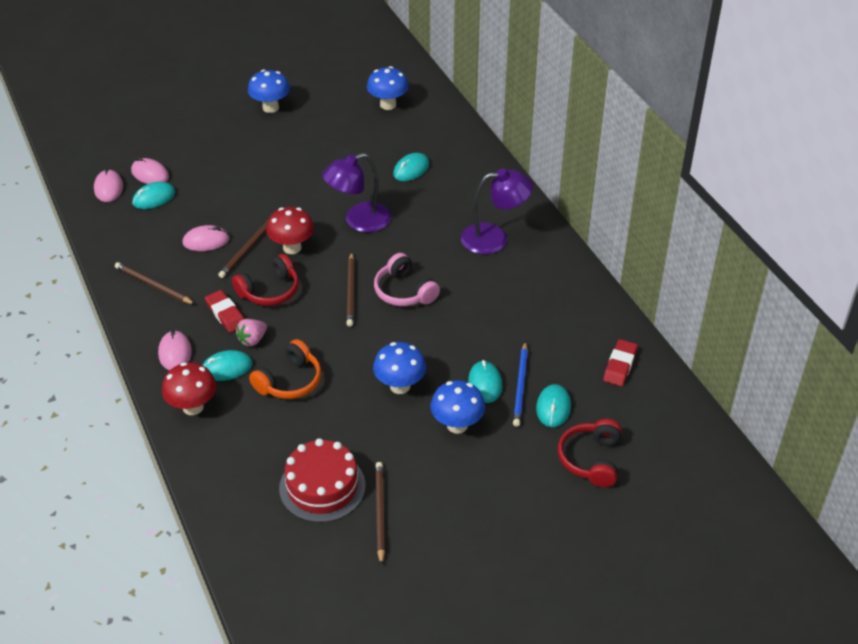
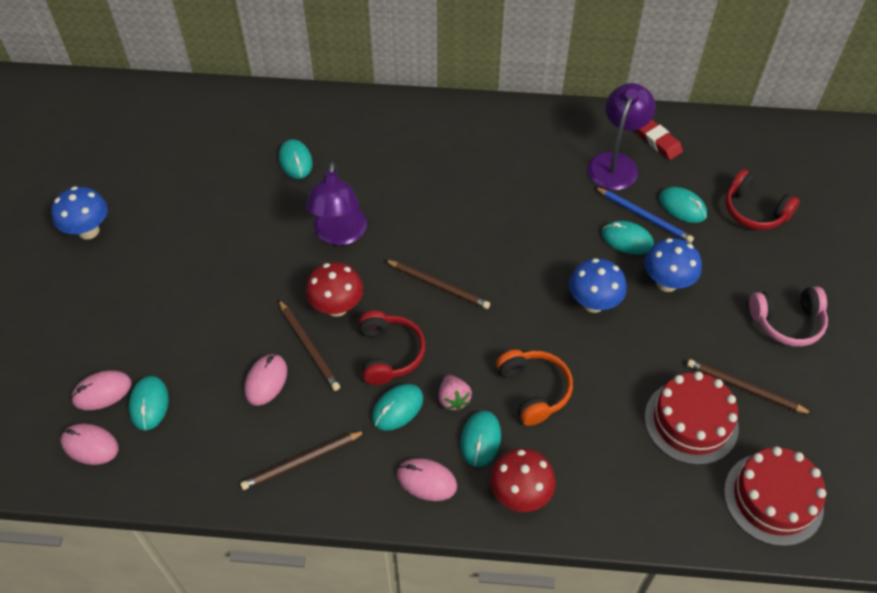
camera: 60 degrees left, 10 degrees up
red eraser [205,290,244,333] -> turquoise mouse [372,384,423,431]
blue mushroom [367,66,409,110] -> none
pink headphones [374,253,440,306] -> pink headphones moved to [749,286,828,347]
purple lamp [461,168,533,254] -> purple lamp moved to [587,83,656,190]
none -> red cake [724,446,826,546]

